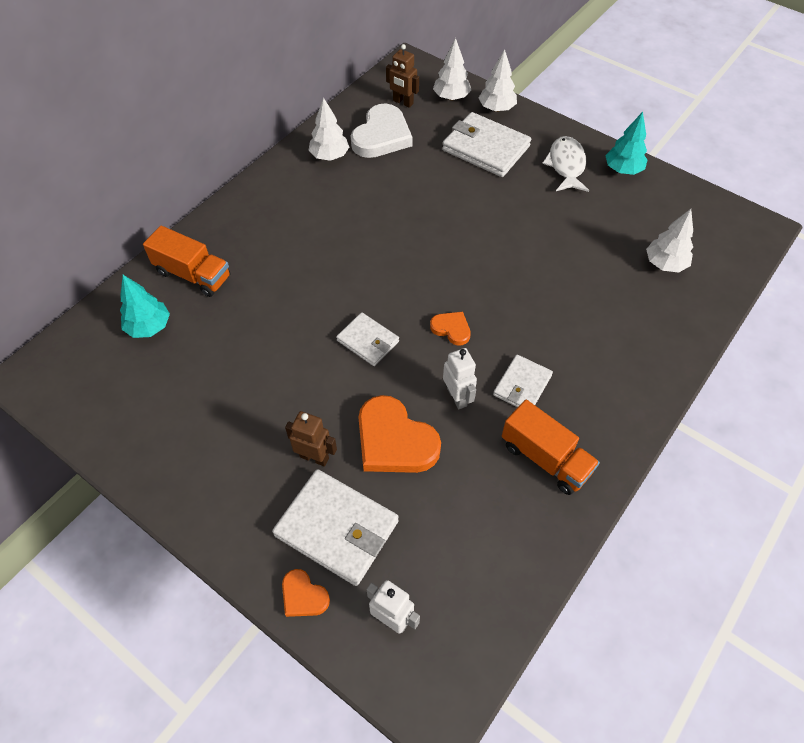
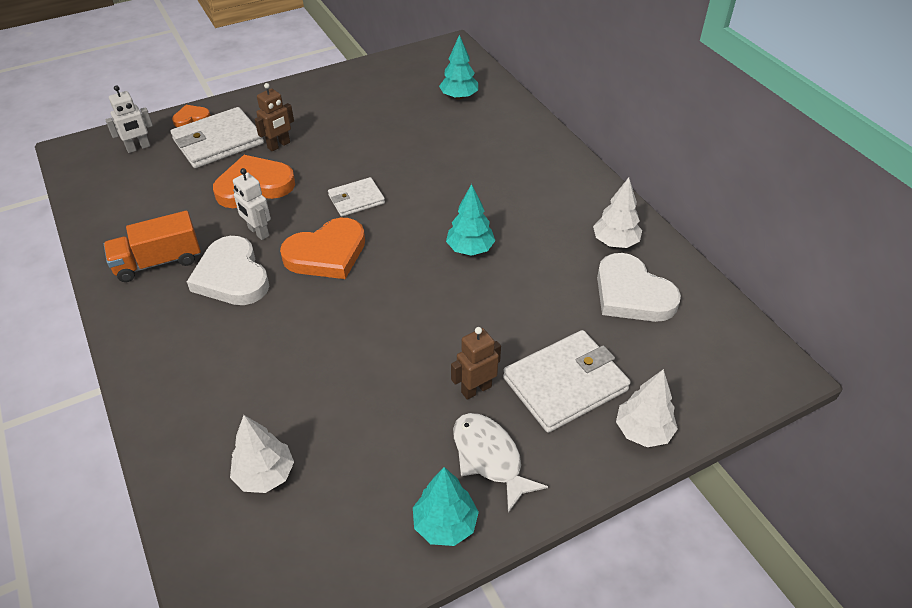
camera: 115 degrees right, 10 degrees down
orange truck [143,226,230,297] -> none
brown robot [386,44,419,108] -> brown robot moved to [451,327,501,400]
orange heart [430,312,471,345] -> orange heart [280,218,365,279], size x1.97
white tree [433,38,471,101] -> none
white robot [443,348,477,409] -> white robot turned 45 degrees clockwise [233,168,271,240]
white wallet [493,355,553,407] -> white heart [187,236,269,305]
white fish [542,136,589,192] -> white fish turned 150 degrees counterclockwise [453,413,548,513]
none -> turquoise tree [446,184,495,256]

